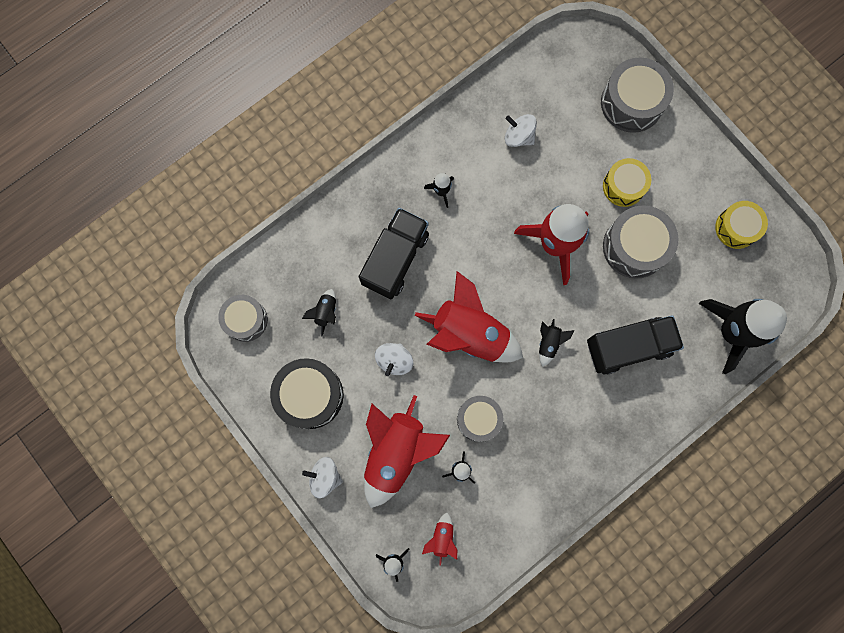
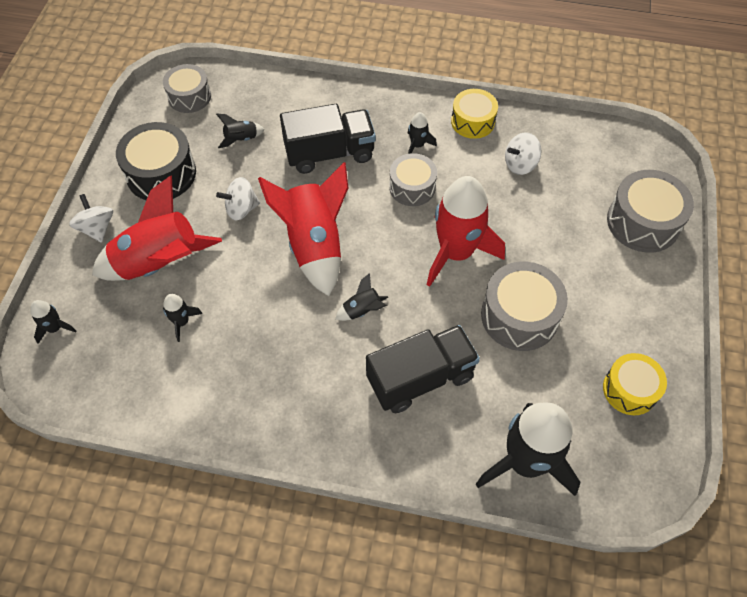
camera: 50 degrees right, 20 degrees down
red rocket [422,513,457,565] -> none
grey drum [457,396,503,442] -> grey drum moved to [389,153,437,206]
white spinning top [505,114,537,147] -> white spinning top turned 105 degrees counterclockwise [505,133,542,175]
black truck [587,315,684,375] -> black truck turned 60 degrees counterclockwise [366,325,480,413]
yellow drum [603,158,651,207] -> yellow drum moved to [451,89,498,139]

